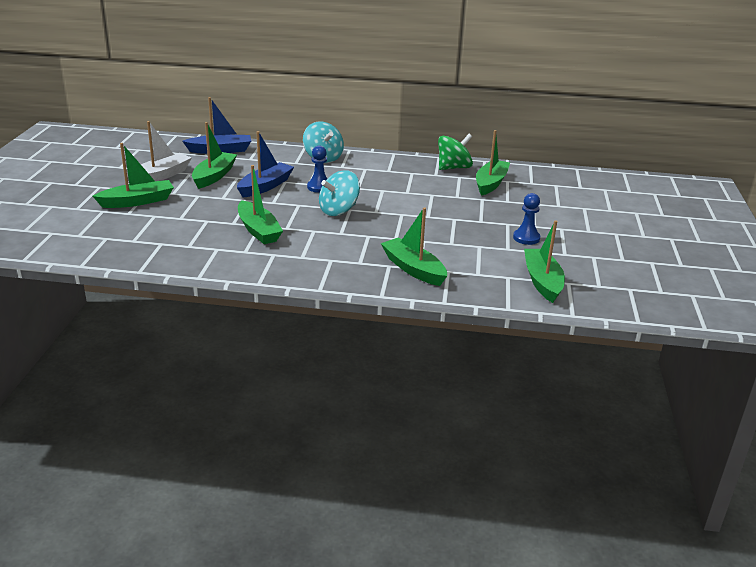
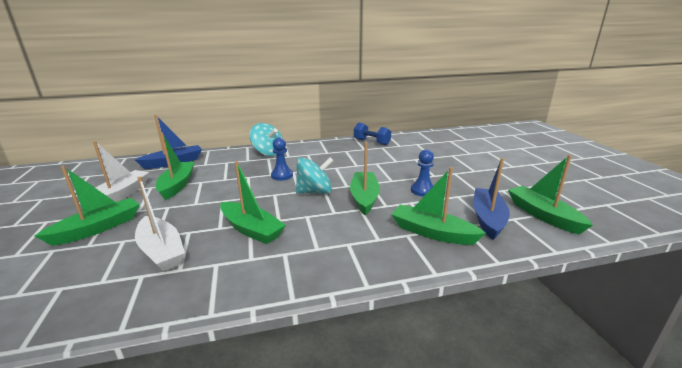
camera: 20 degrees left, 5 degrees down
blue boat [237,131,294,198] -> blue boat moved to [473,158,510,240]
turquoise spinning top [319,170,360,216] -> turquoise spinning top turned 135 degrees counterclockwise [296,157,334,194]
green spinning top [438,134,473,170] -> blue dumbbell [354,123,391,146]
green boat [476,130,510,196] -> green boat moved to [350,142,380,215]
blue pawn [513,193,540,245] -> blue pawn moved to [411,149,434,197]
none -> white boat [135,176,185,271]

